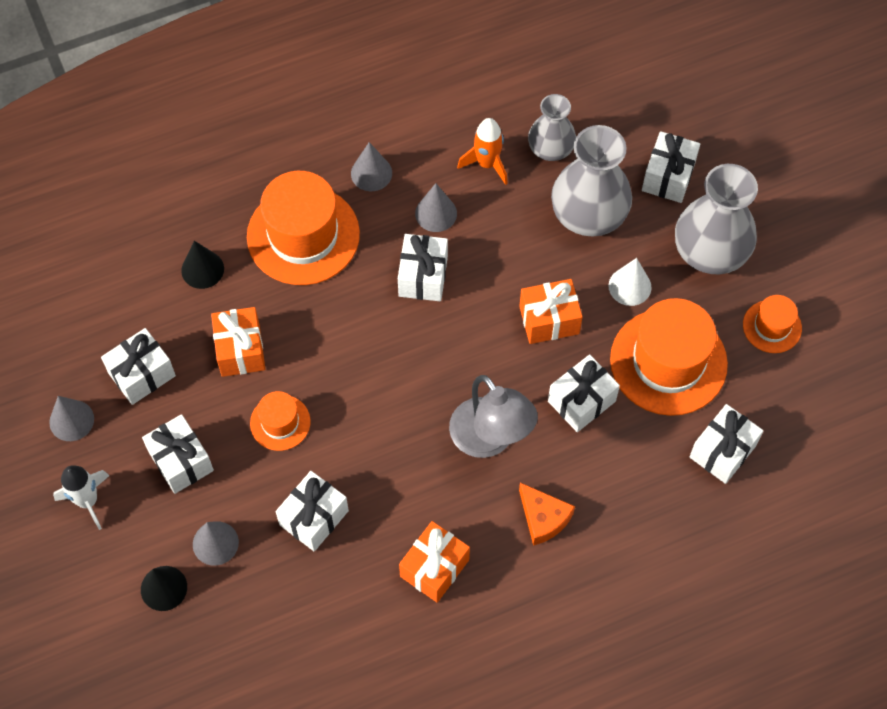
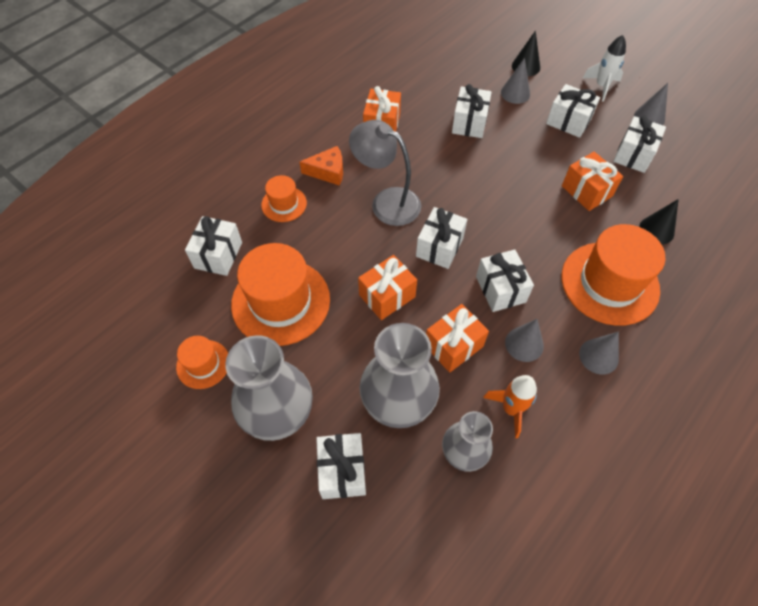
camera: 155 degrees right, 5 degrees down
orange hat [250,391,311,451] -> orange hat moved to [261,175,307,222]
orange cheese [519,483,575,546] -> orange cheese turned 150 degrees clockwise [300,146,343,186]
white gift [548,354,620,432] -> white gift moved to [416,207,467,269]
white cone [609,258,651,306] -> none
none -> orange gift [426,304,489,373]

